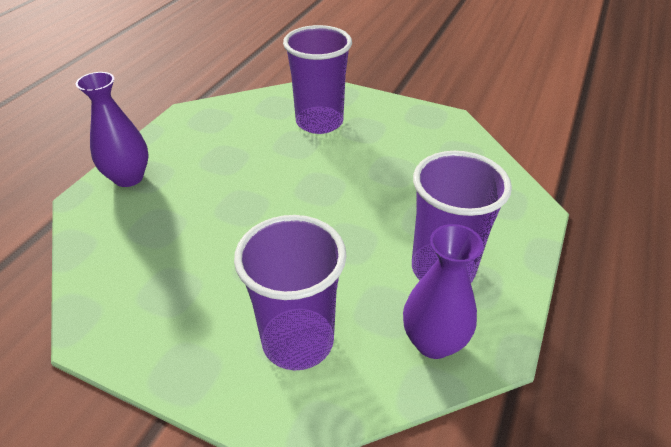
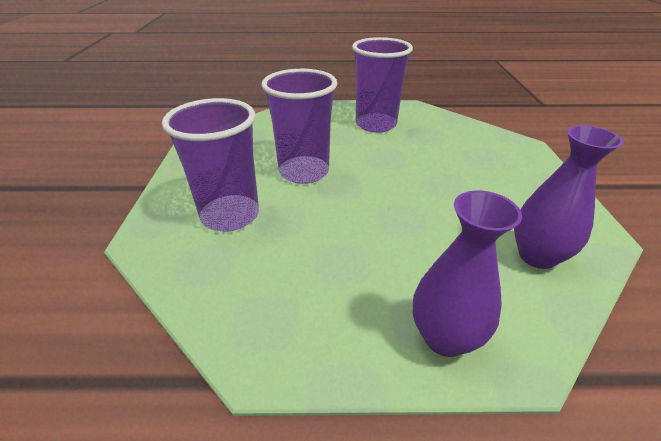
camera: 115 degrees left, 5 degrees down
purple cup [234,215,347,370] -> purple cup moved to [261,69,338,184]
purple vase [403,224,483,359] -> purple vase moved to [514,125,624,269]

